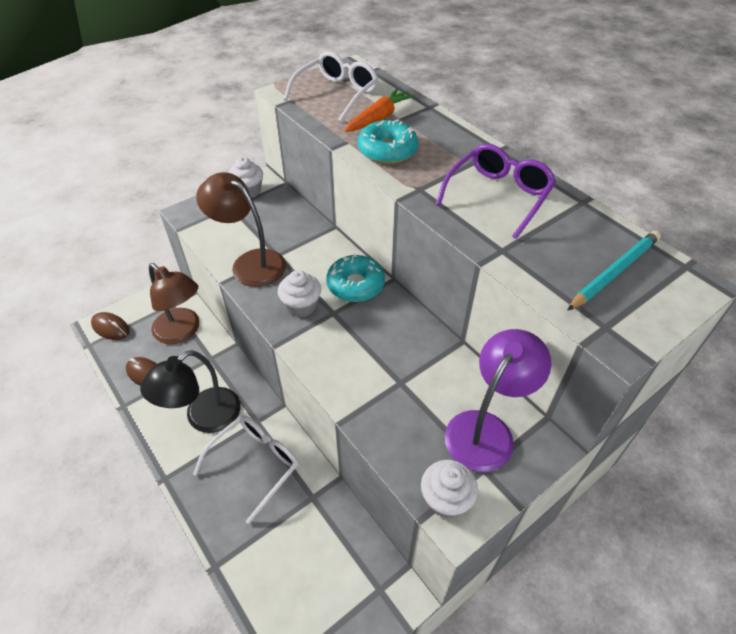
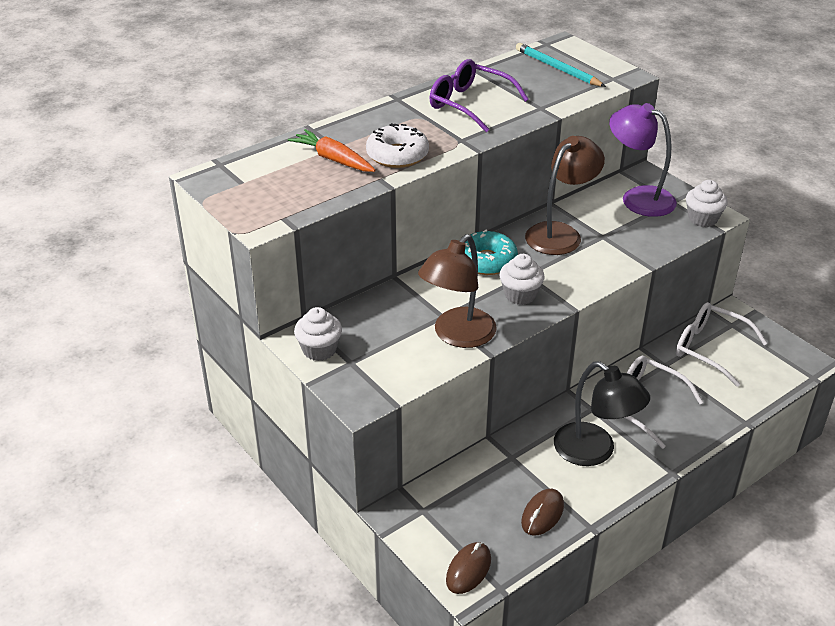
camera: 90 degrees left, 10 degrees down
brown lamp [149,263,200,344] -> brown lamp moved to [525,136,605,255]
white glasses [283,51,378,122] -> white glasses moved to [676,302,767,387]
turquoise donut [358,119,418,164] -> white donut [366,123,429,168]

